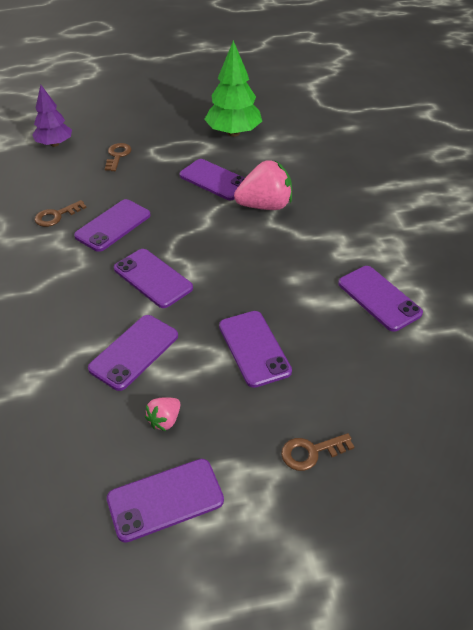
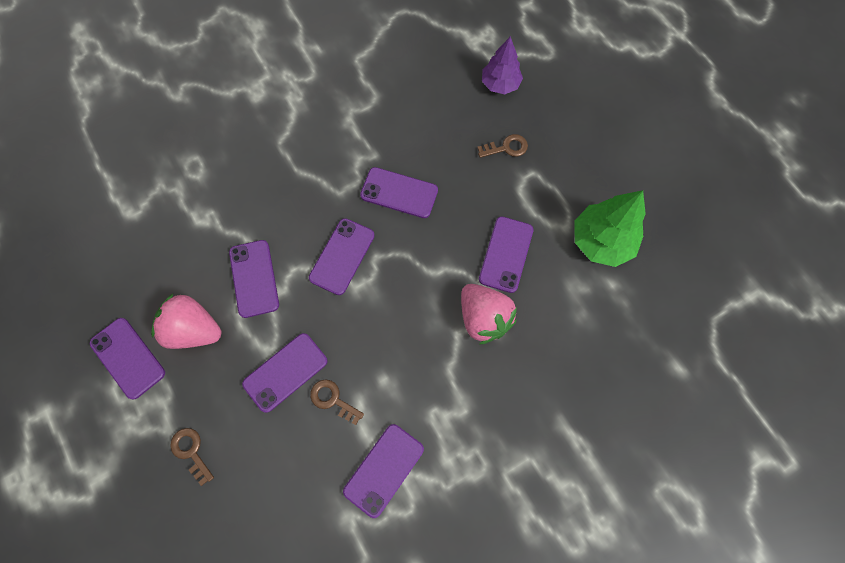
camera: 70 degrees right, 25 degrees up
brown key [35,200,87,227] -> brown key moved to [310,379,364,425]
purple phone [88,315,178,391] -> purple phone turned 60 degrees clockwise [229,240,279,318]
pink strawberry [145,397,180,431] -> pink strawberry [151,294,221,349], size x2.04

